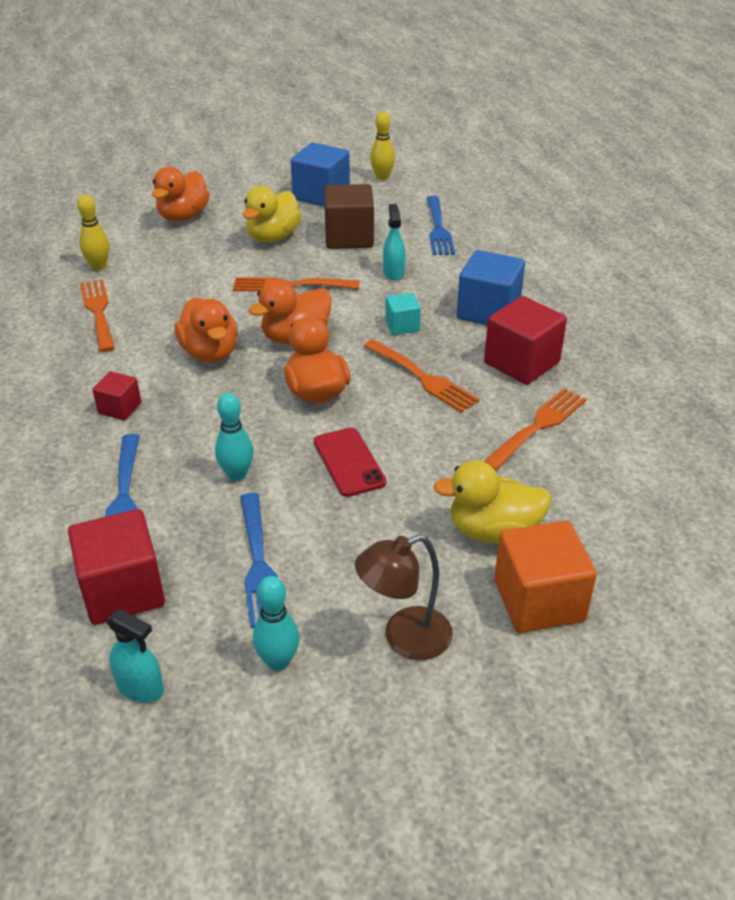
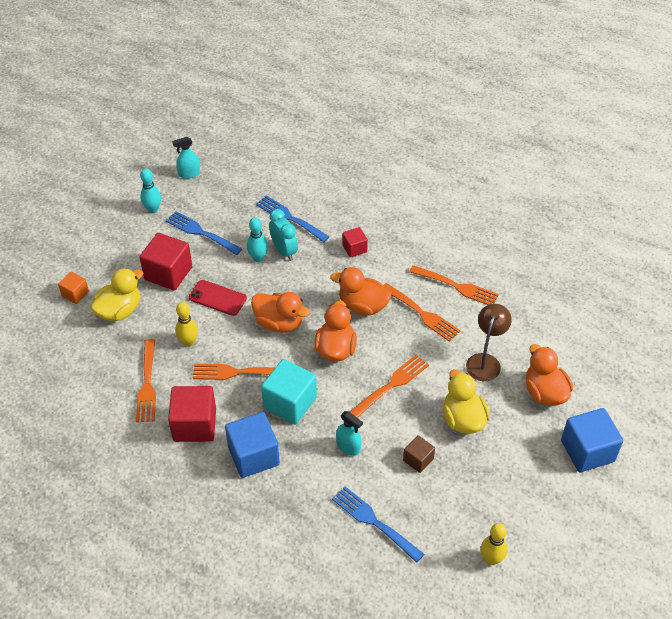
camera: 135 degrees right, 10 degrees up
red cube [68,509,165,625] -> red cube moved to [139,233,192,291]
yellow bowling pin [77,195,110,270] -> yellow bowling pin moved to [175,302,198,347]
blue cube [291,143,350,207] -> blue cube moved to [561,408,623,472]
brown cube [324,184,374,249] -> brown cube [403,435,435,473], size x0.54
brown lamp [355,534,453,660] -> brown lamp moved to [466,304,512,381]
turquoise cube [385,293,421,335] -> turquoise cube [261,359,317,424], size x1.84
orange cube [494,521,597,633] -> orange cube [58,272,89,304], size x0.54
none -> turquoise clock [269,209,298,261]
none -> orange fork [383,283,460,342]

